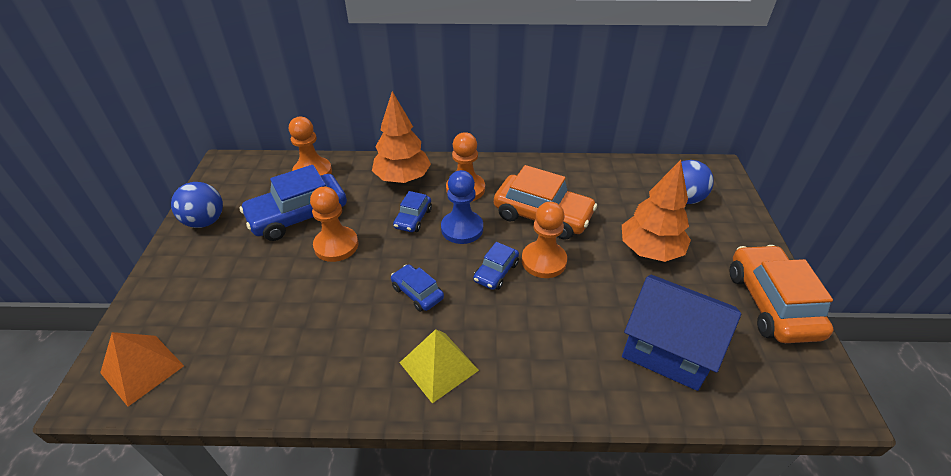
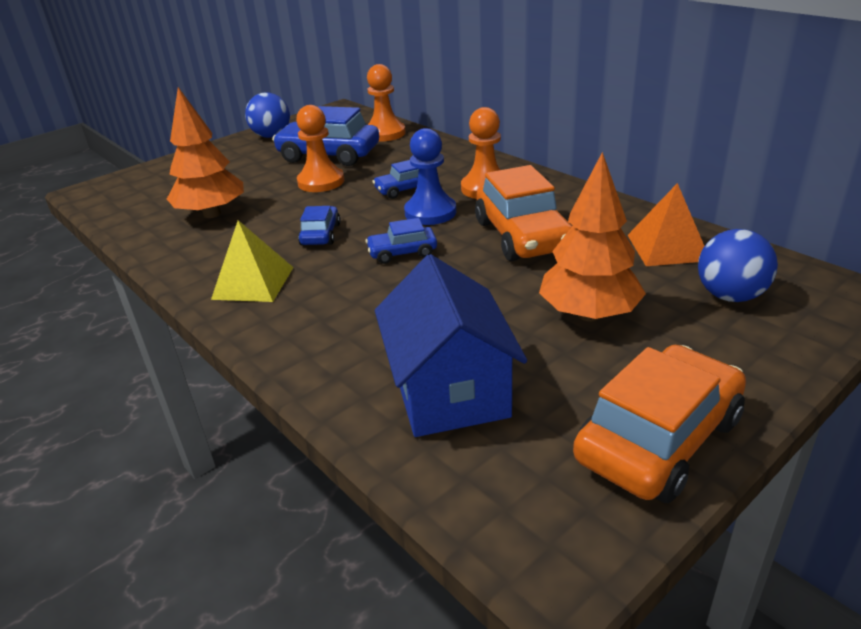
camera: 50 degrees right, 10 degrees down
orange pyramid [100,332,184,406] -> orange pyramid moved to [628,183,704,266]
orange tree [372,91,431,183] -> orange tree moved to [167,87,244,218]
orange pawn [522,202,567,278] -> none

